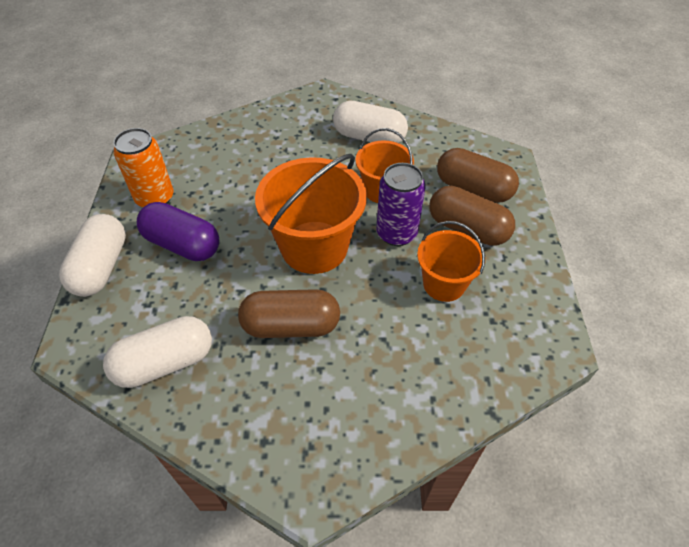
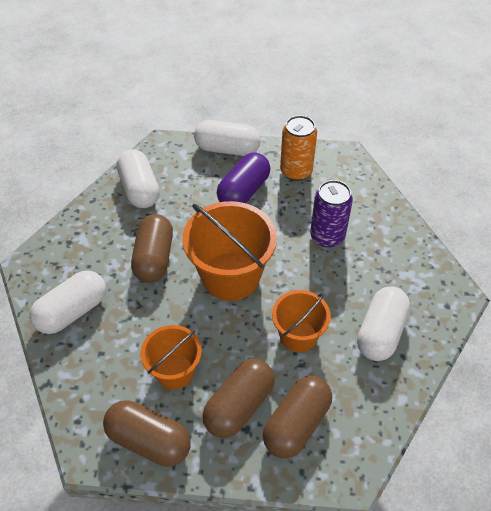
camera: 95 degrees right, 0 degrees up
purple can [376,163,425,246] -> purple can moved to [310,180,353,247]
none -> white capsule [29,271,106,334]
none -> brown capsule [103,400,191,466]

